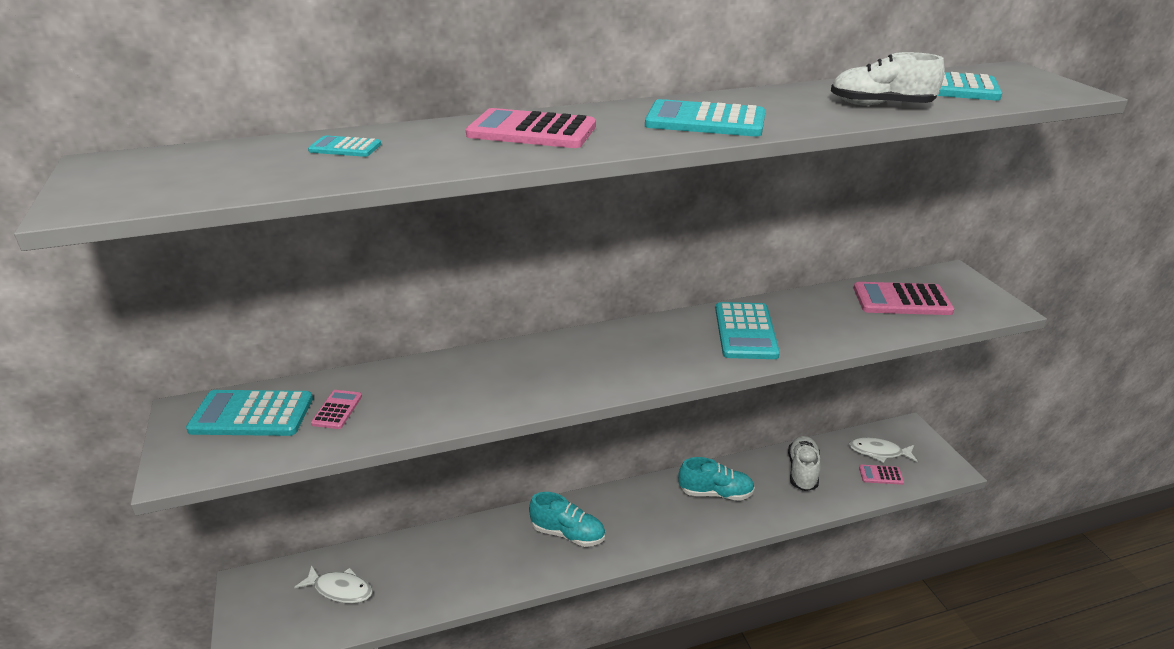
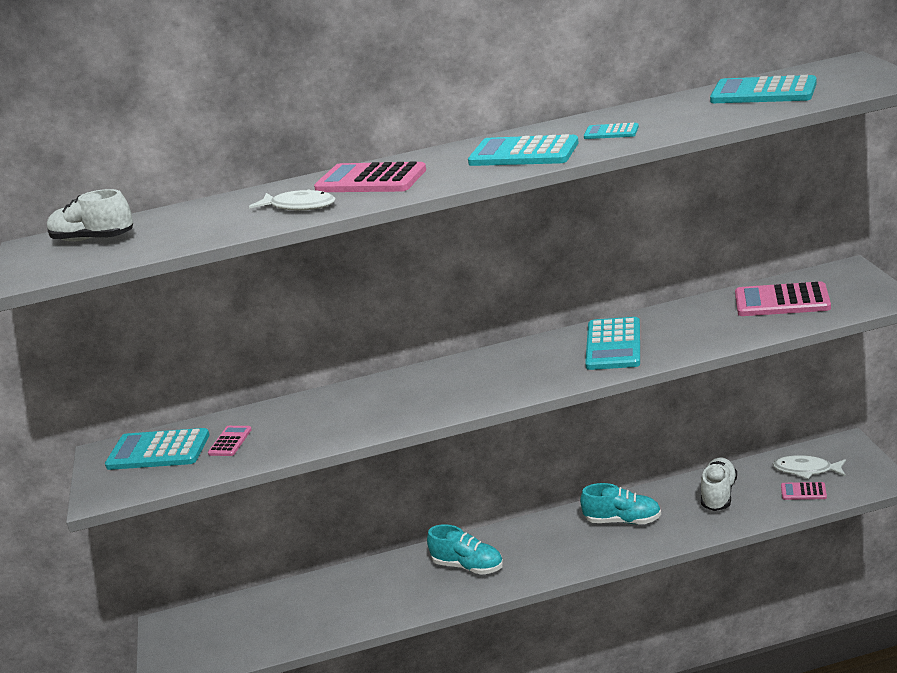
camera: 10 degrees right, 5 degrees down
white fish [294,565,373,603] -> white fish moved to [249,189,336,210]
turquoise calculator [308,135,381,157] -> turquoise calculator moved to [584,123,639,139]
white shoe [831,52,945,106] -> white shoe moved to [47,189,133,241]

